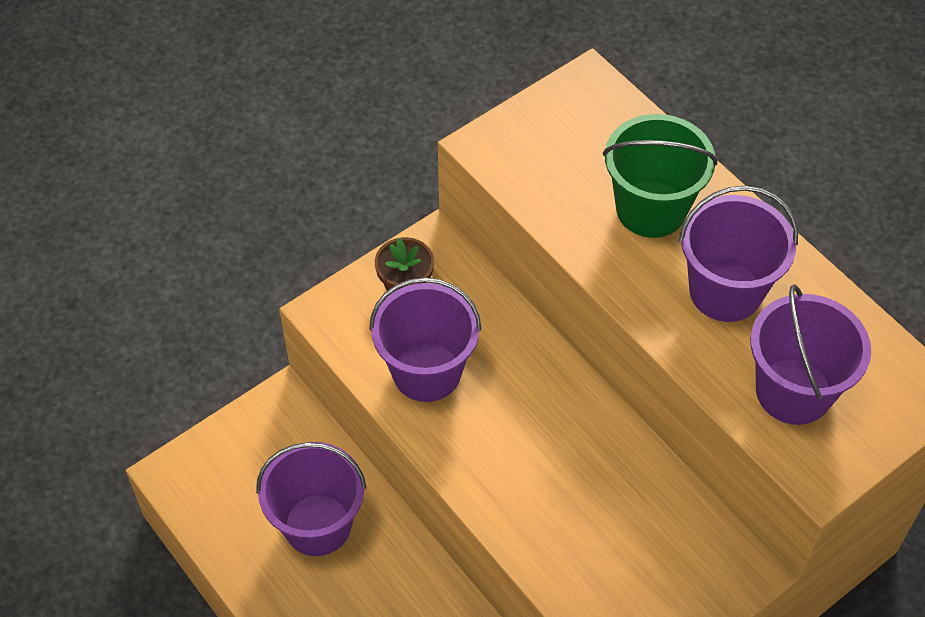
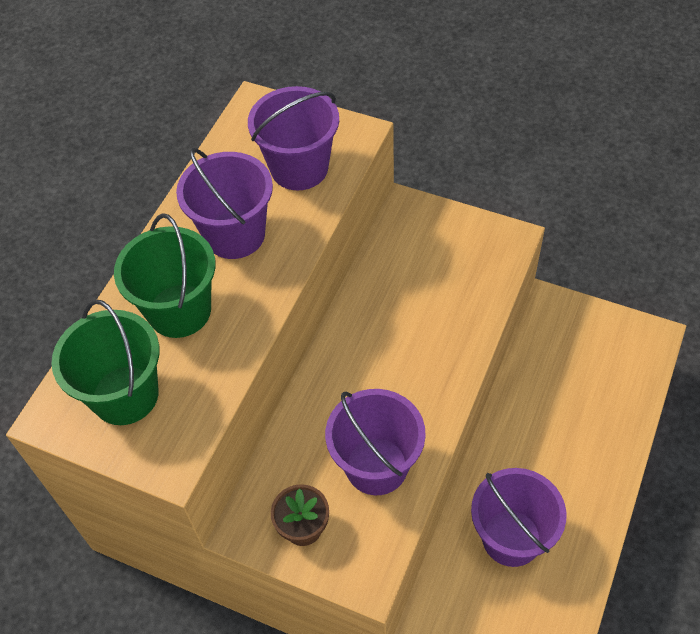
camera: 115 degrees left, 0 degrees up
none -> green bucket [52,299,160,425]

